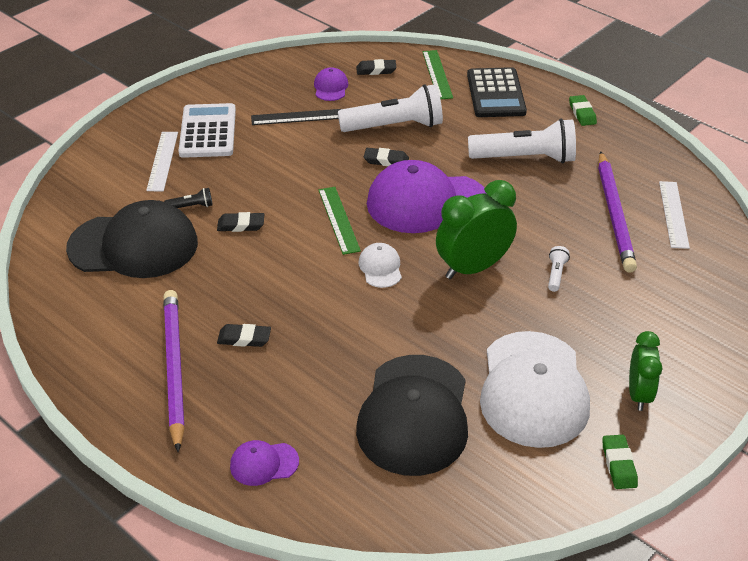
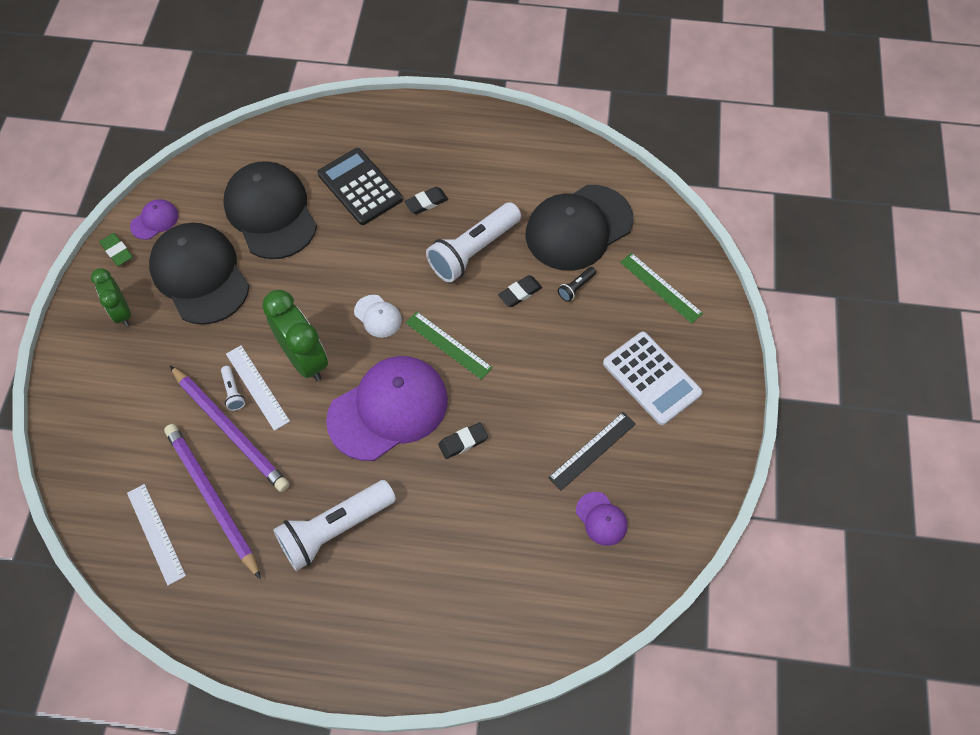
camera: 145 degrees right, 20 degrees up
white ruler [146,132,178,191] -> white ruler moved to [226,345,290,431]
purple pencil [163,290,185,452] -> purple pencil moved to [170,366,290,492]
purple cap [230,440,299,486] -> purple cap moved to [130,199,178,240]
white flashlight [338,84,443,132] -> white flashlight moved to [426,202,521,283]
black eraser [356,59,397,75] -> none
green ruler [422,50,453,99] -> green ruler moved to [620,253,703,324]
green clock [436,180,517,279] -> green clock turned 60 degrees counterclockwise [262,290,328,381]
black calculator [467,67,527,117] -> black calculator moved to [318,148,403,225]
white cap [480,331,590,448] -> black cap [149,223,249,325]
green eraser [569,95,597,126] -> none

